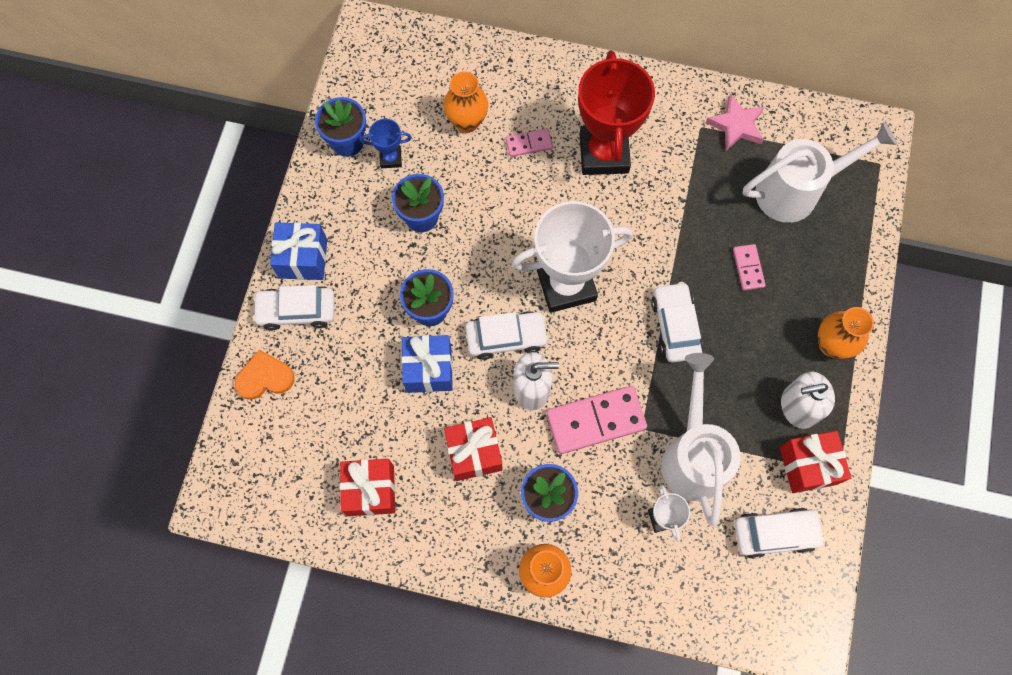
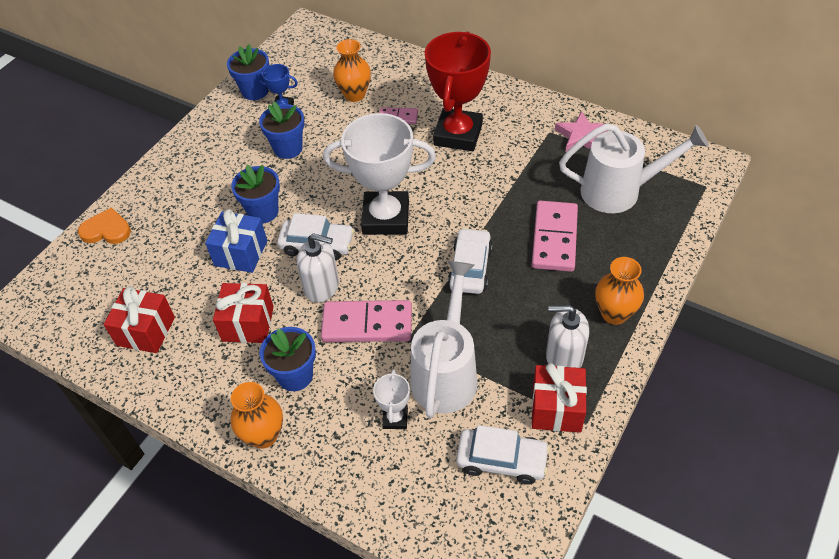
camera: 20 degrees right, 20 degrees down
white car [253,285,334,330] -> none
blue gift [270,222,327,280] -> none
pink domino [733,244,766,290] -> pink domino [532,201,578,272], size x1.91

